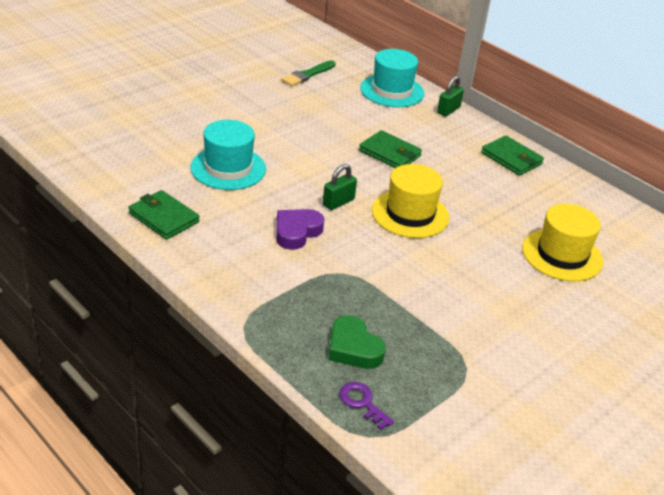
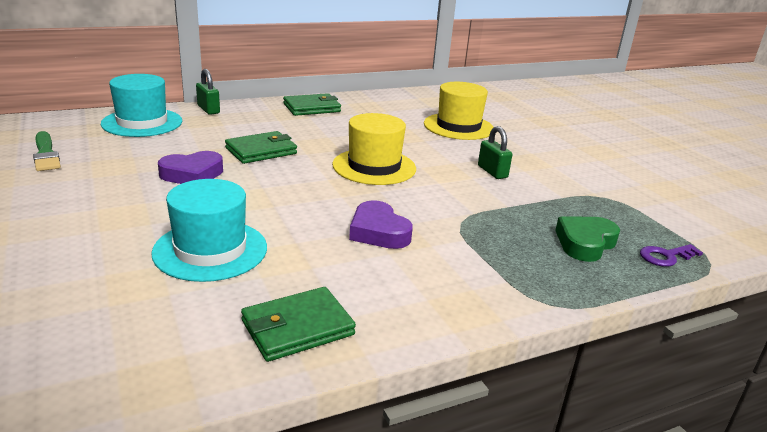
camera: 70 degrees left, 10 degrees down
green padlock [323,164,357,210] -> green padlock moved to [478,126,512,179]
green heart [328,315,386,369] -> green heart turned 150 degrees clockwise [555,217,620,262]
none -> purple heart [158,151,223,184]

